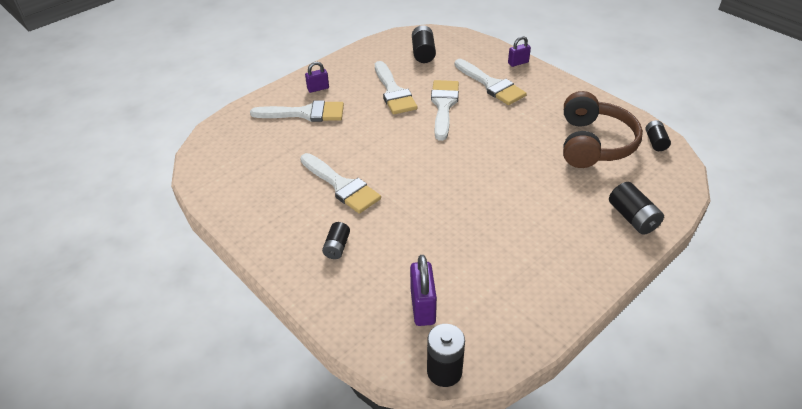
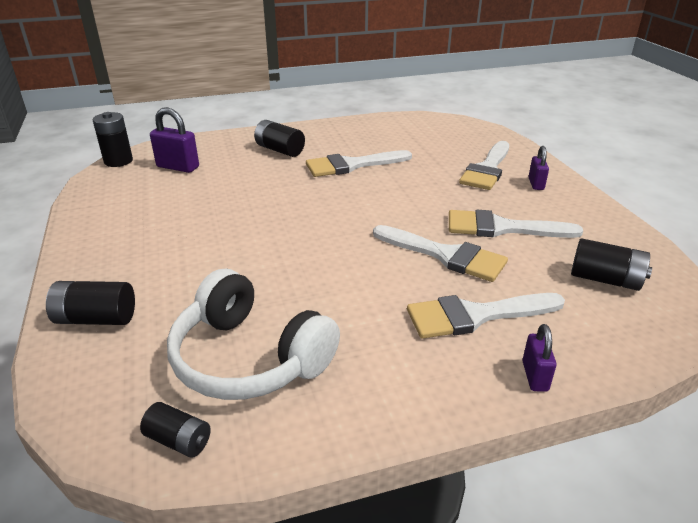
camera: 115 degrees right, 10 degrees down
black battery [322,222,350,259] -> black battery [254,120,305,157], size x1.50
brown headphones [563,91,643,168] -> white headphones [167,269,340,400]

